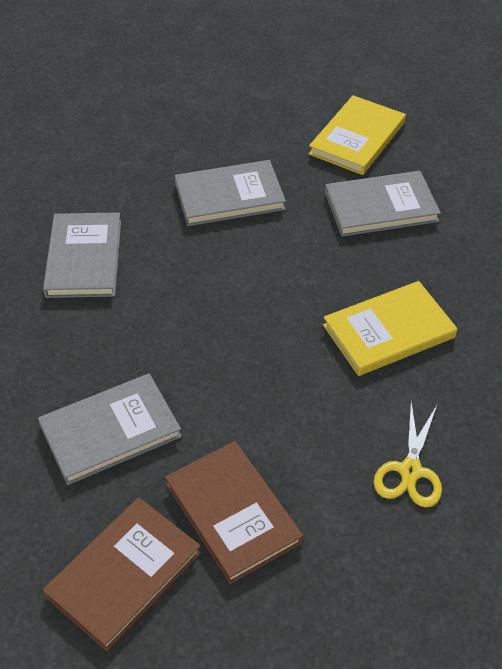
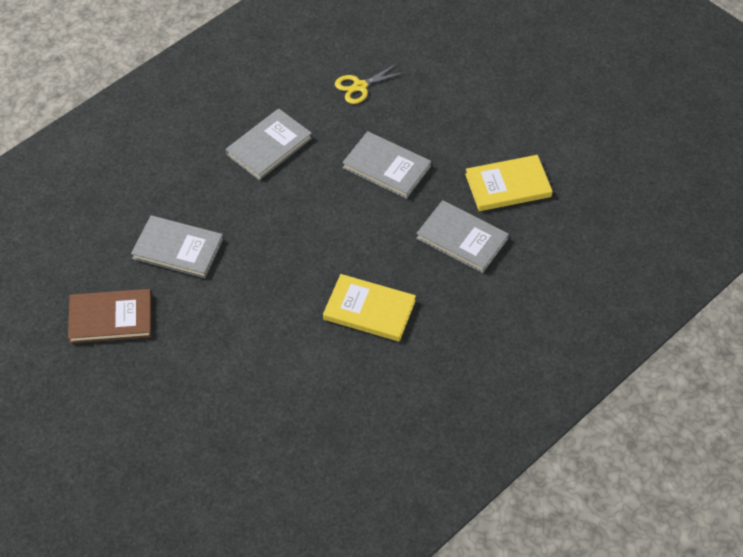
camera: 45 degrees right, 5 degrees up
brown book [165,441,303,584] -> none
yellow scissors [374,402,442,507] -> yellow scissors moved to [335,63,407,104]

